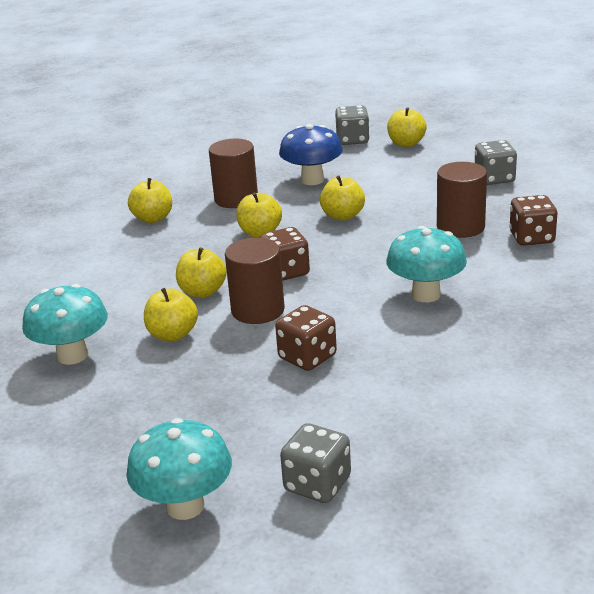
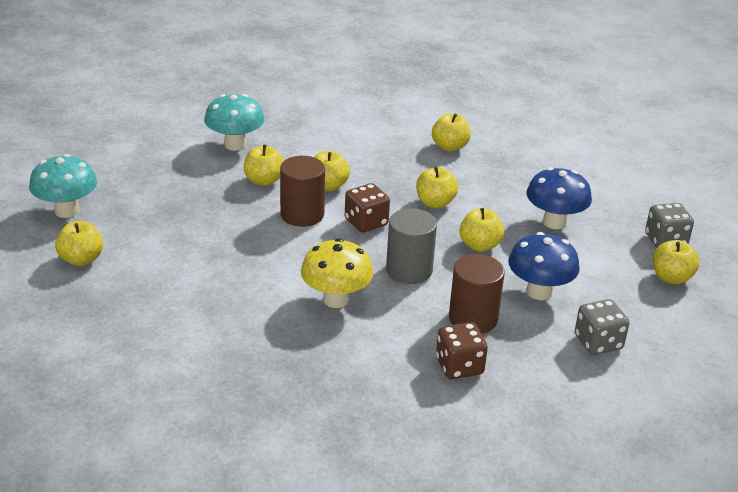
camera: 75 degrees right, 5 degrees up
brown cylinder [209,139,258,208] -> none
brown dice [275,305,337,371] -> none
grey dice [280,423,351,503] -> yellow apple [55,221,103,266]
turquoise mushroom [386,226,467,302] -> yellow mushroom [301,238,373,308]
none -> grey cylinder [386,208,437,284]
none -> blue mushroom [508,232,580,300]

